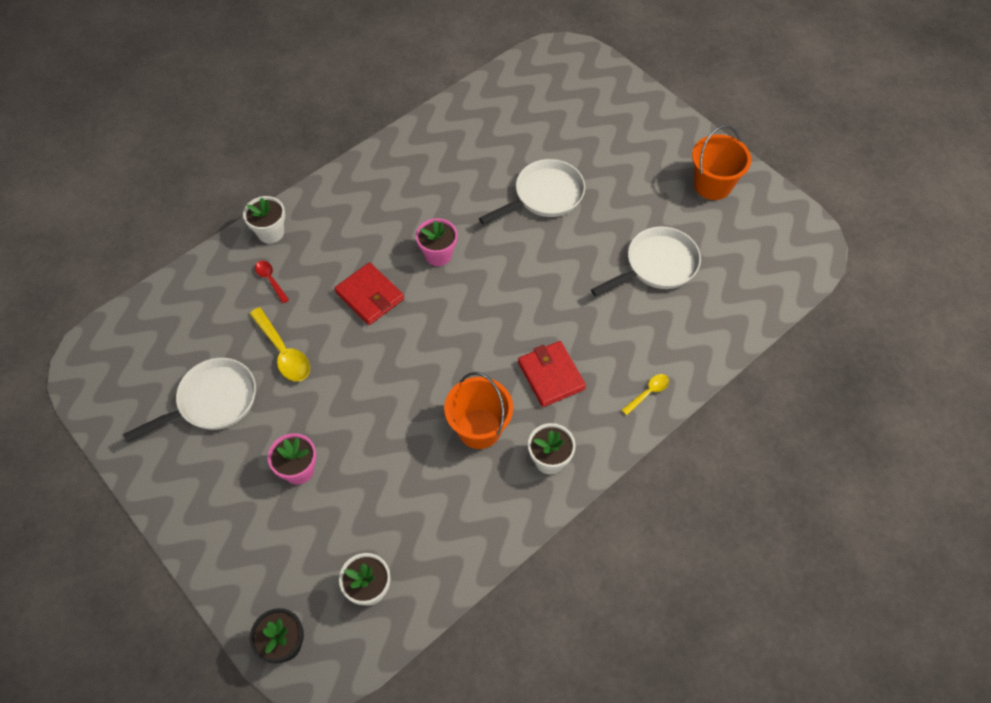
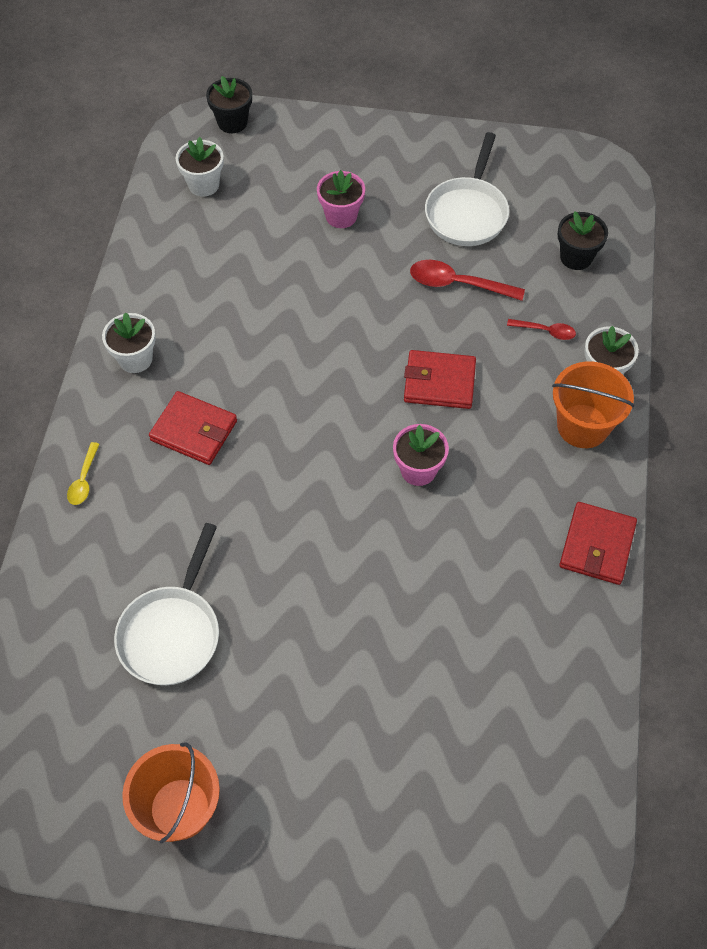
camera: 140 degrees right, 0 degrees up
yellow spoon [250,307,310,381] -> red spoon [410,260,525,301]
orange bucket [444,372,513,449] -> orange bucket moved to [552,361,634,448]
white pan [479,159,585,224] -> none
none -> black flower pot [558,211,608,270]
none -> red wallet [559,502,637,585]

